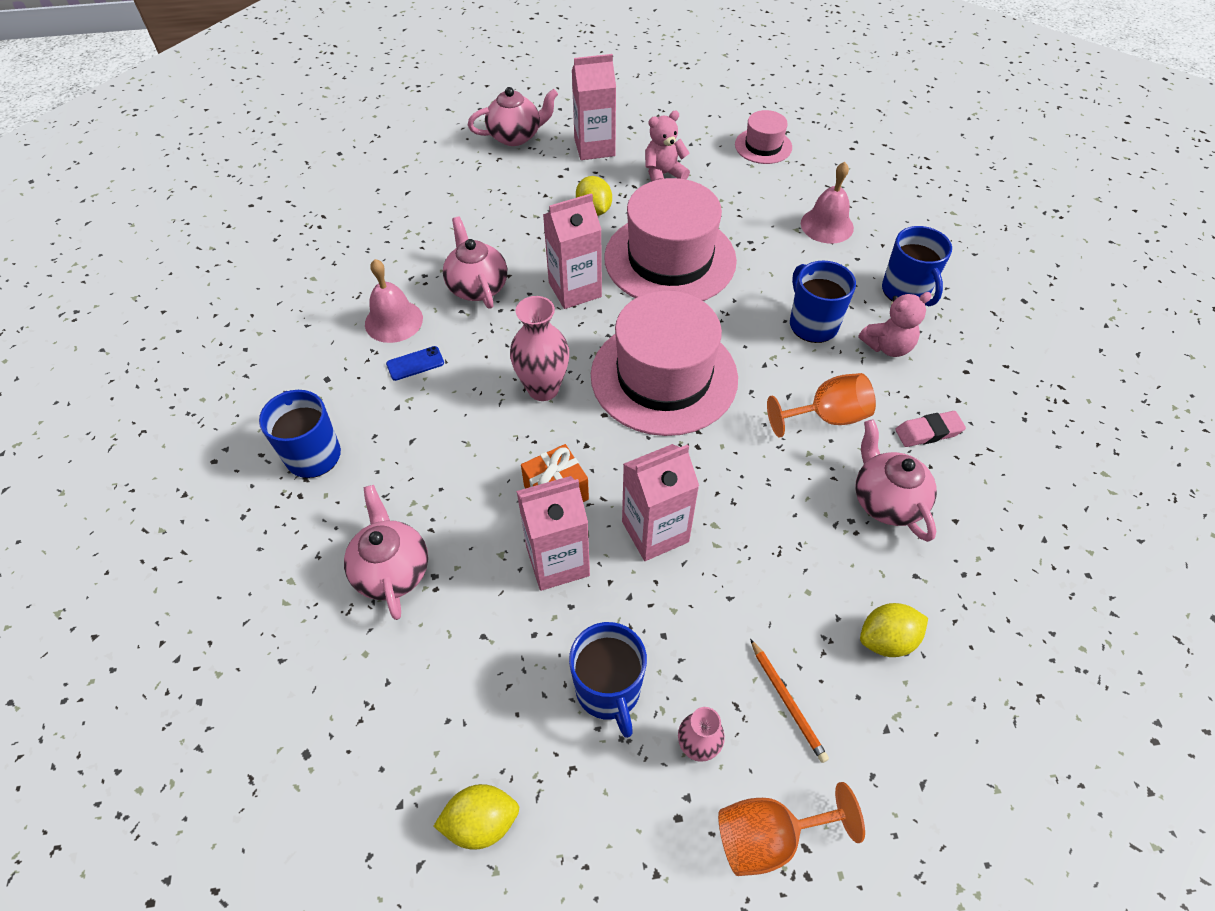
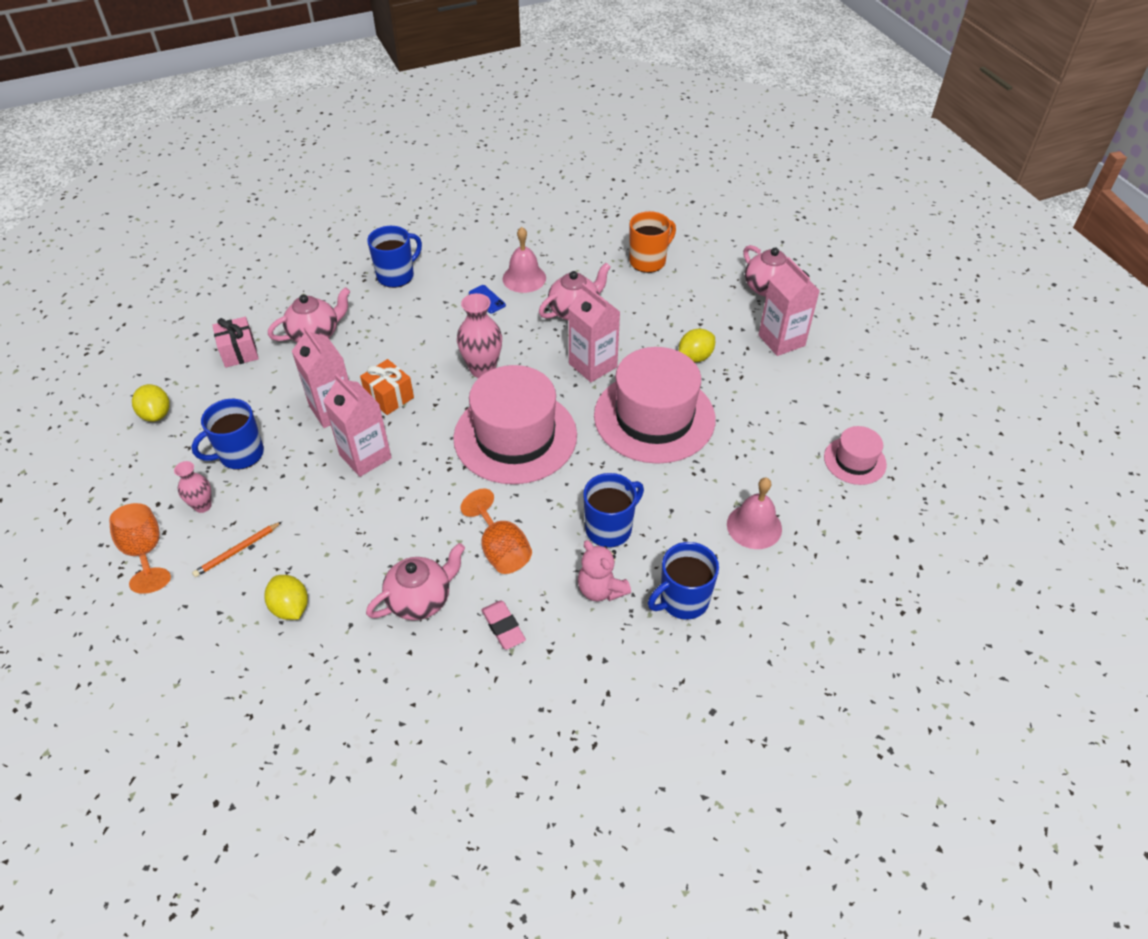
camera: 75 degrees right, 5 degrees down
pink teddy bear [645,111,690,181] -> none
none -> pink gift [212,317,259,368]
none -> orange mug [629,211,676,273]

